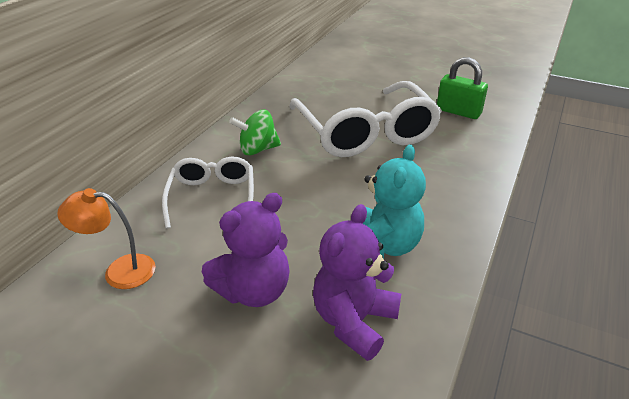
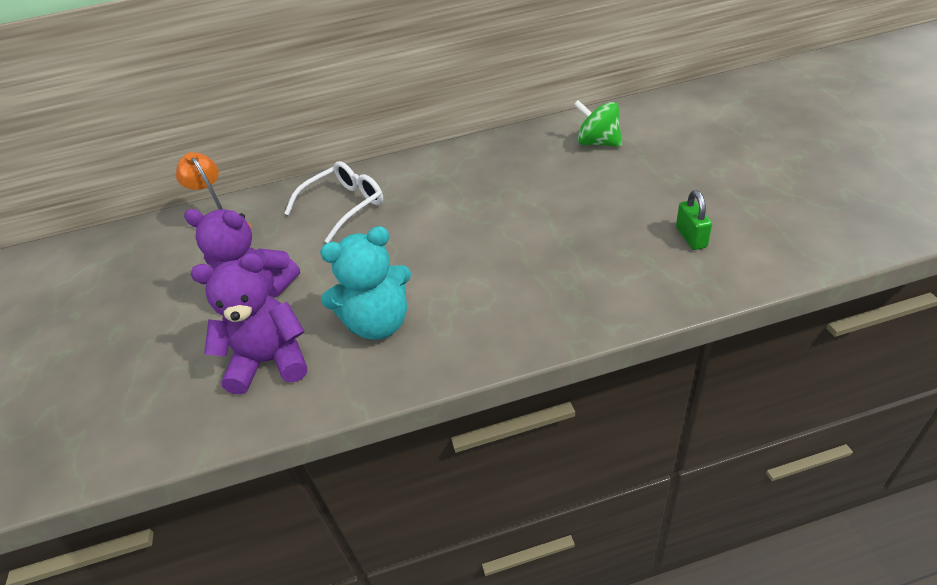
camera: 55 degrees right, 5 degrees up
green spinning top [229,110,281,155] -> green spinning top moved to [574,100,622,147]
white glasses [289,81,442,157] -> none
green padlock [437,57,488,119] -> green padlock [676,190,712,250], size x0.65

